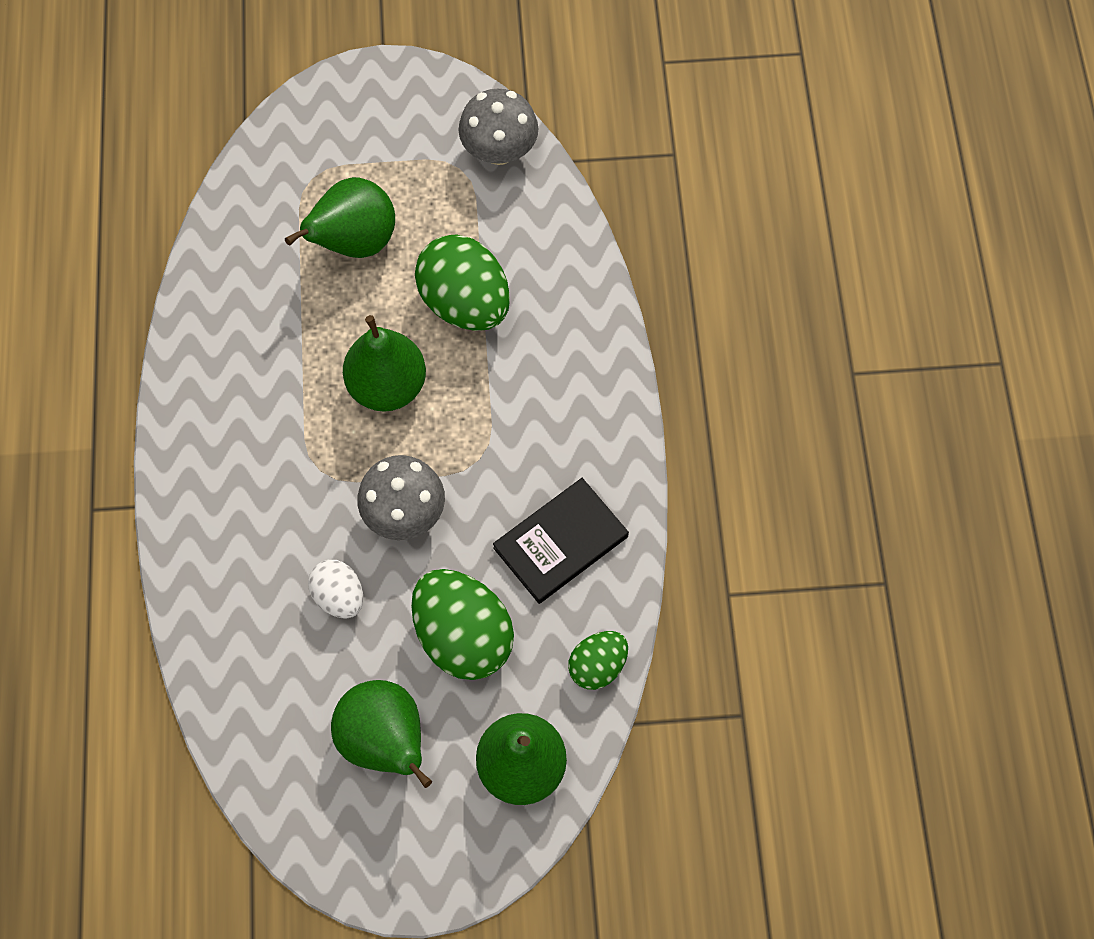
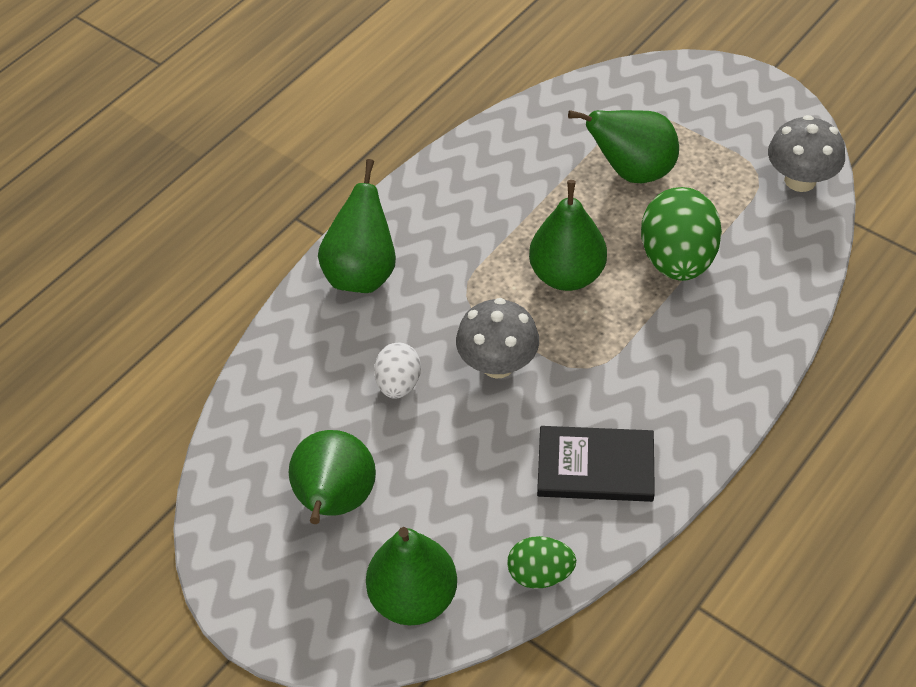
camera: 45 degrees right, 15 degrees down
green egg [411,569,514,680] -> none
none -> green pear [318,159,396,293]

